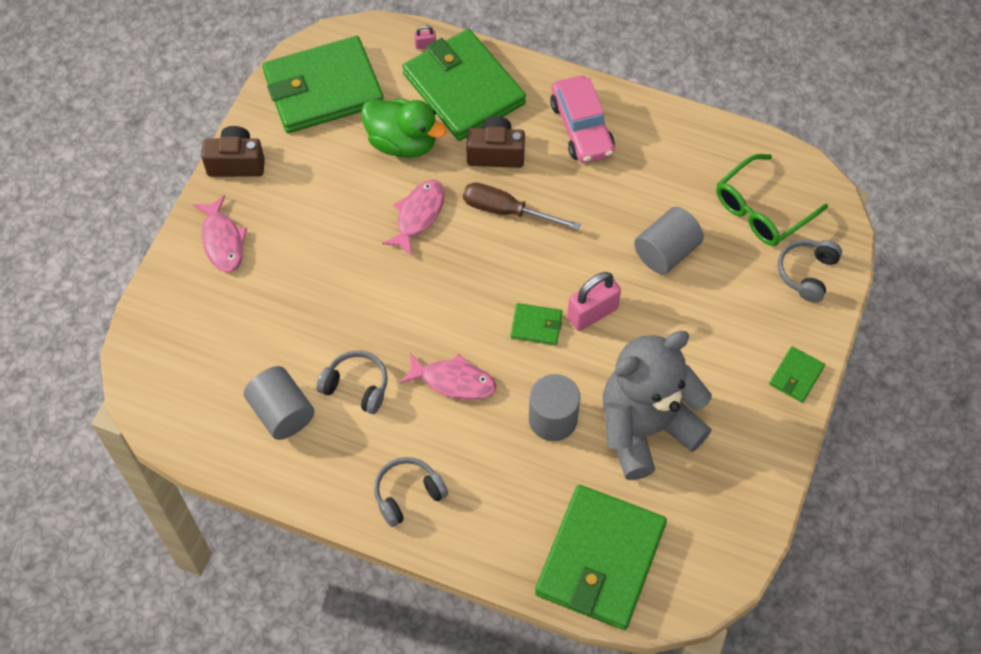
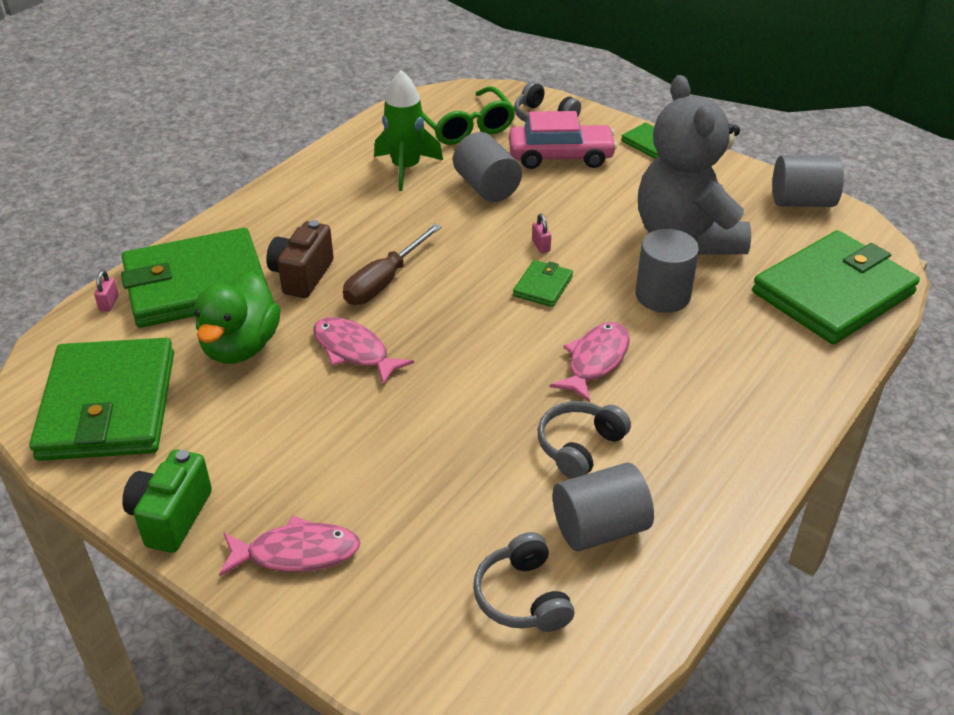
camera: 75 degrees left, 20 degrees down
brown camera [201,126,265,177] -> green camera [122,449,212,553]
green duck [361,98,447,158] -> green duck turned 150 degrees clockwise [195,272,281,364]
grey headphones [374,457,448,527] -> grey headphones moved to [473,532,574,632]
green wallet [535,485,667,630] -> green wallet turned 75 degrees counterclockwise [752,230,920,344]
pink car [550,76,615,163] -> pink car moved to [509,111,617,169]
pink padlock [567,272,621,331] -> pink padlock [532,214,551,253], size x0.46
none -> green rocket [374,70,443,191]
none -> grey cylinder [772,155,844,207]

